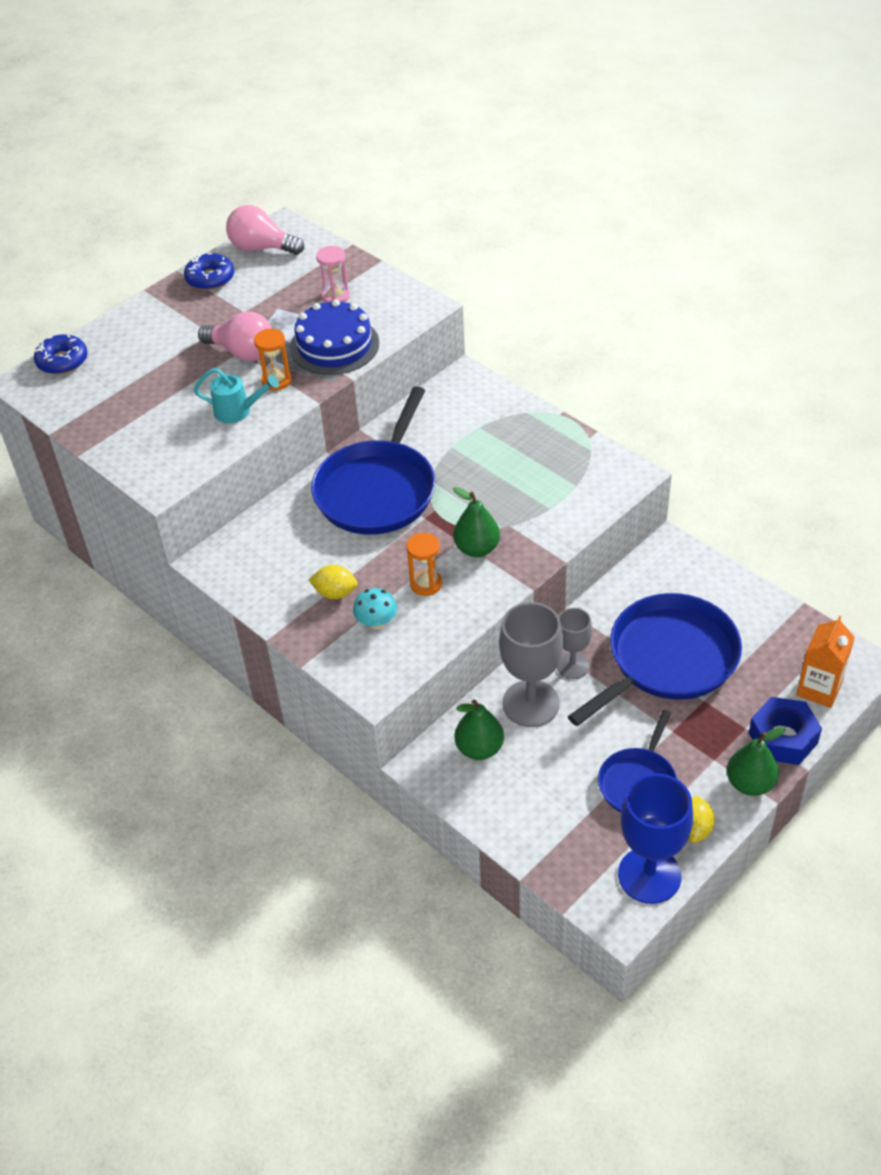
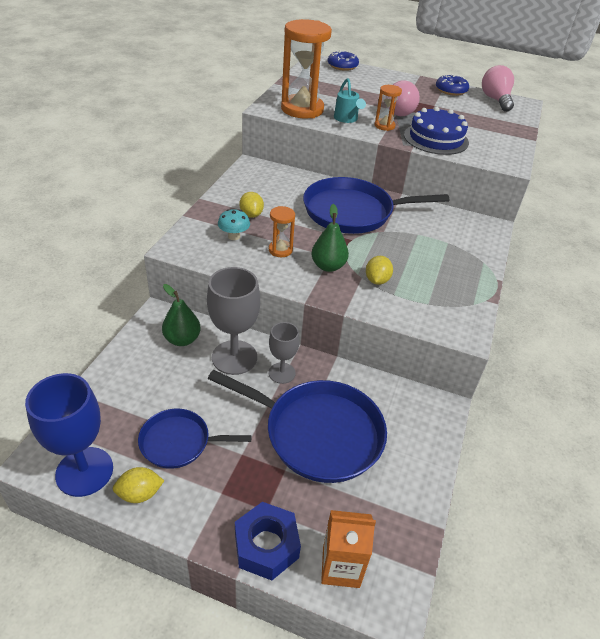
camera: 60 degrees right, 5 degrees down
pink hourglass [316,246,350,303] -> none
green pear [727,727,785,796] -> none
none -> orange hourglass [281,19,332,118]
none -> yellow lemon [366,256,393,285]

